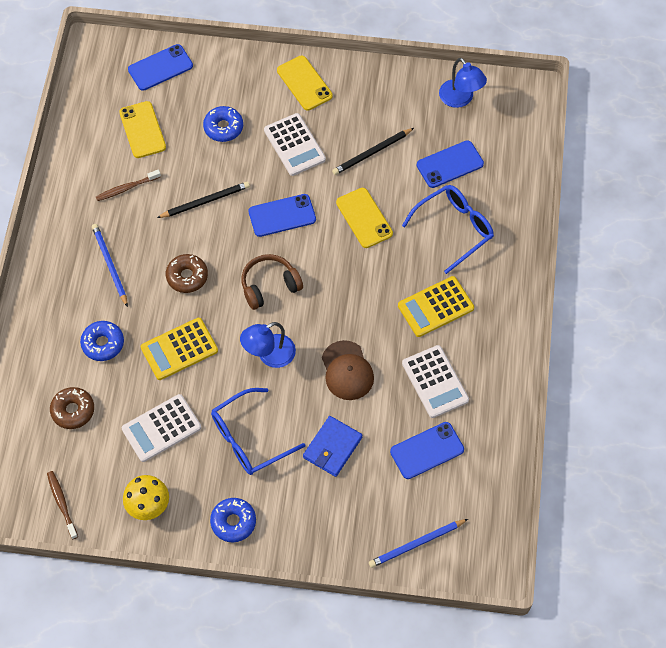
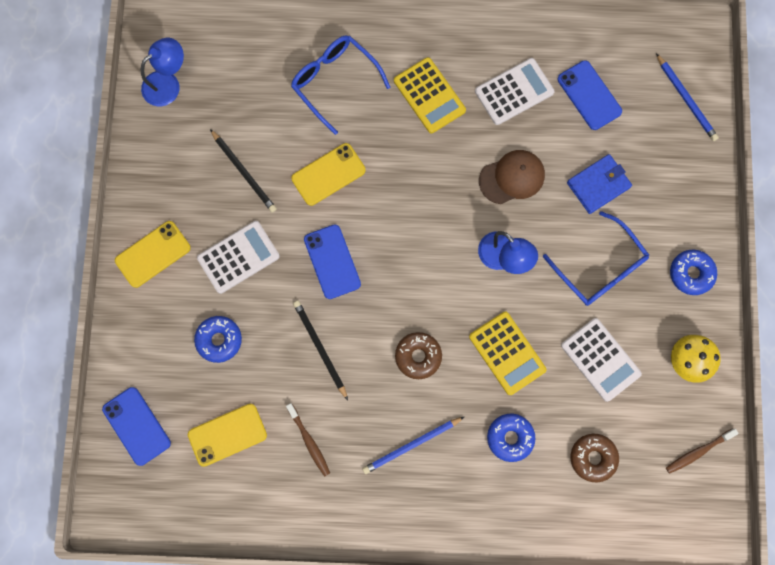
camera: 95 degrees left, 15 degrees up
brown headphones [241,254,303,310] -> none
blue wallet [303,416,362,477] -> blue wallet turned 60 degrees counterclockwise [567,154,632,214]
blue phone [417,140,484,188] -> none

